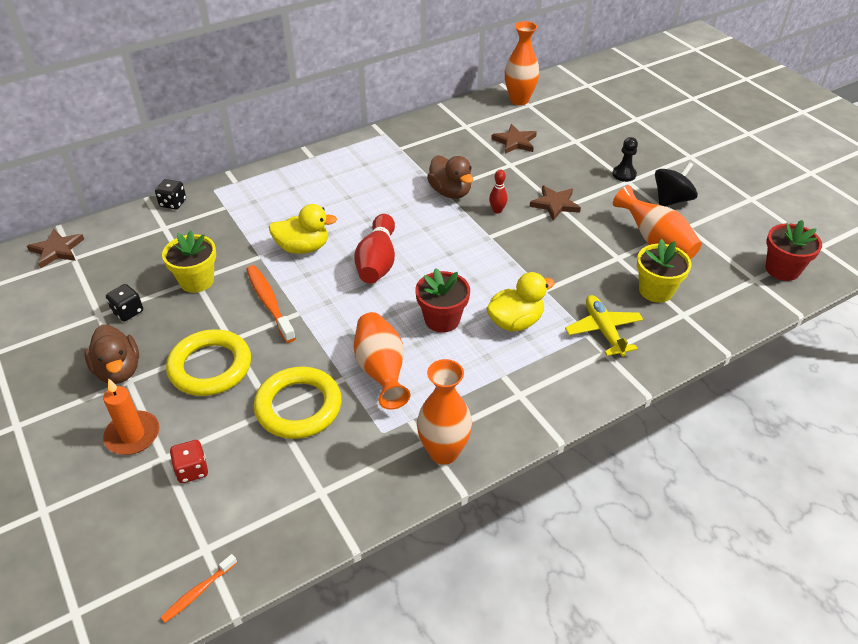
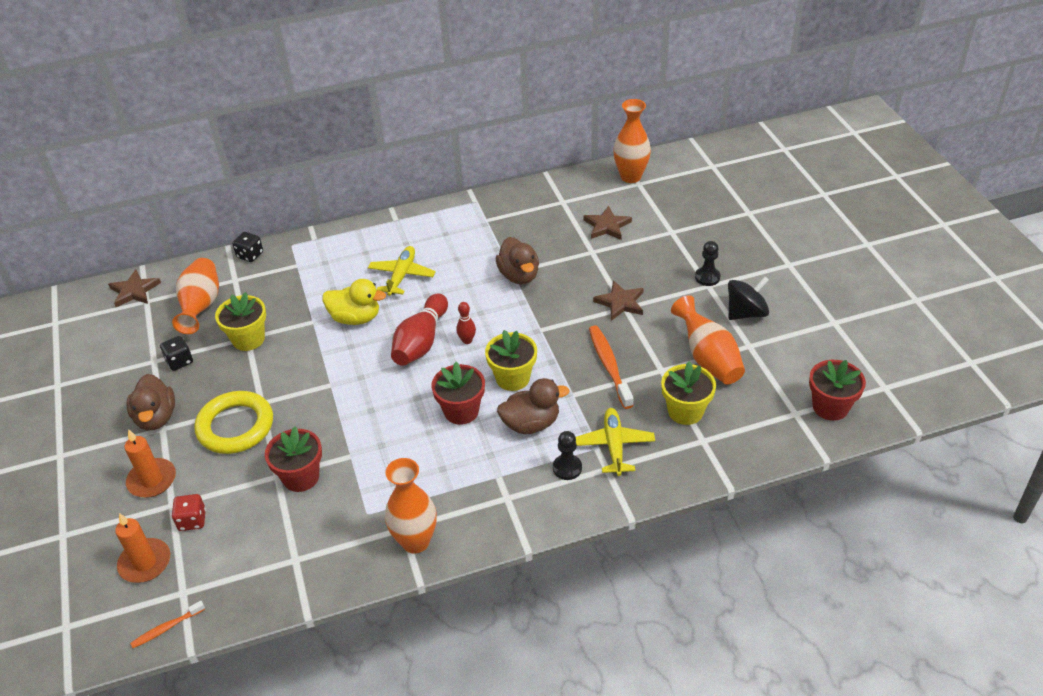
camera: 15 degrees right, 0 degrees up
orange toothbrush [246,265,296,343] -> orange toothbrush moved to [589,326,634,409]
yellow ring [254,367,342,439] -> red flower pot [265,426,322,492]
orange vase [354,312,410,410] -> orange vase moved to [172,258,219,334]
yellow duck [486,272,555,331] -> brown duck [497,378,570,434]
red bowling pin [489,170,508,214] -> red bowling pin moved to [456,302,476,344]
none -> orange candle [115,513,170,583]
none -> yellow plane [368,246,436,296]
none -> yellow flower pot [485,330,537,391]
none -> black pawn [553,431,582,480]

